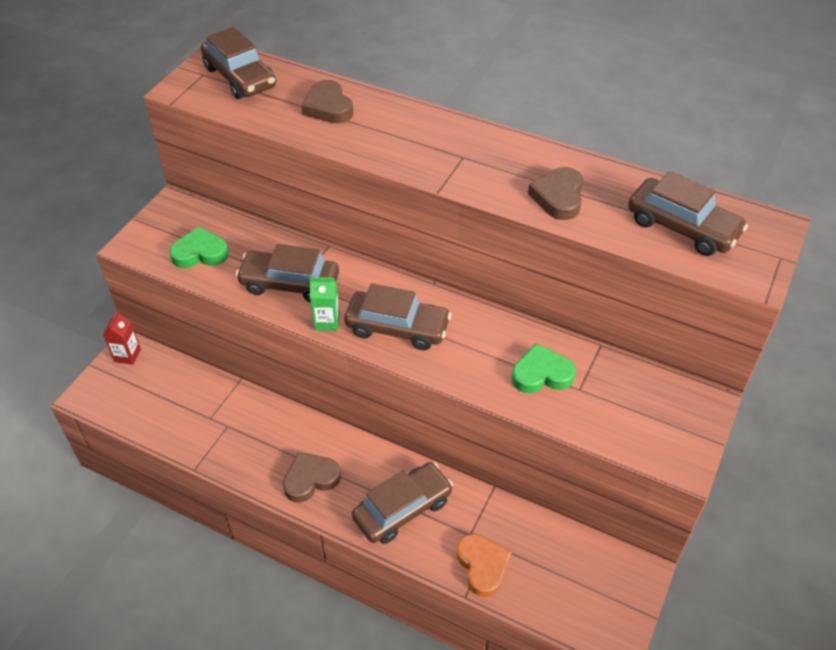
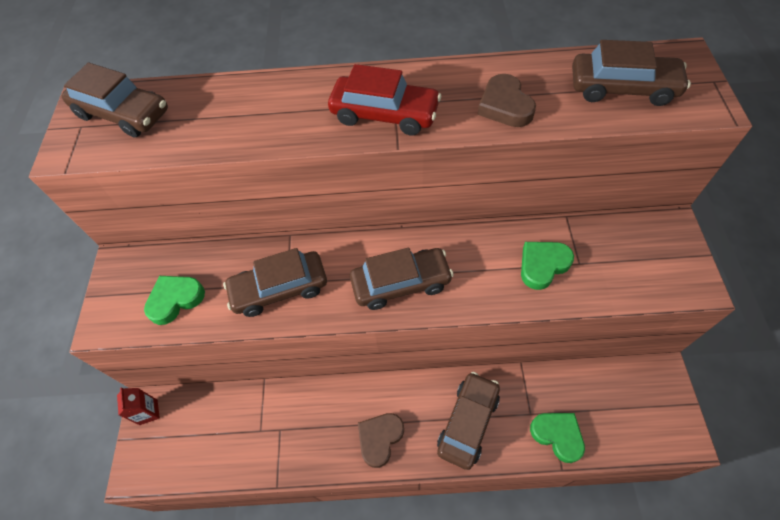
camera: 25 degrees left, 10 degrees up
brown heart [301,80,353,124] -> none
green carton [310,277,340,331] -> none
orange heart [457,534,512,597] -> green heart [530,413,585,463]
none -> red car [328,64,441,135]

